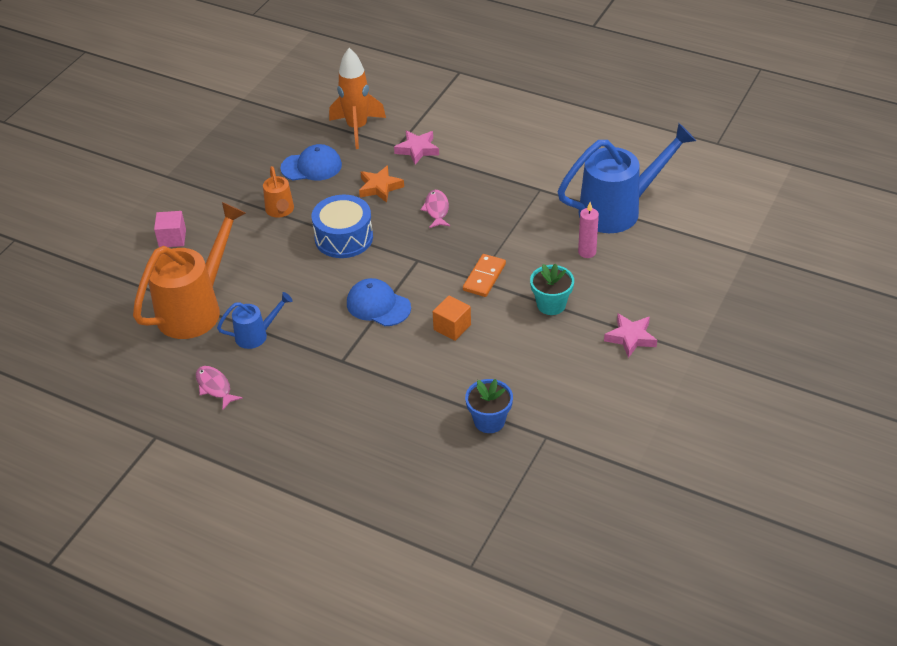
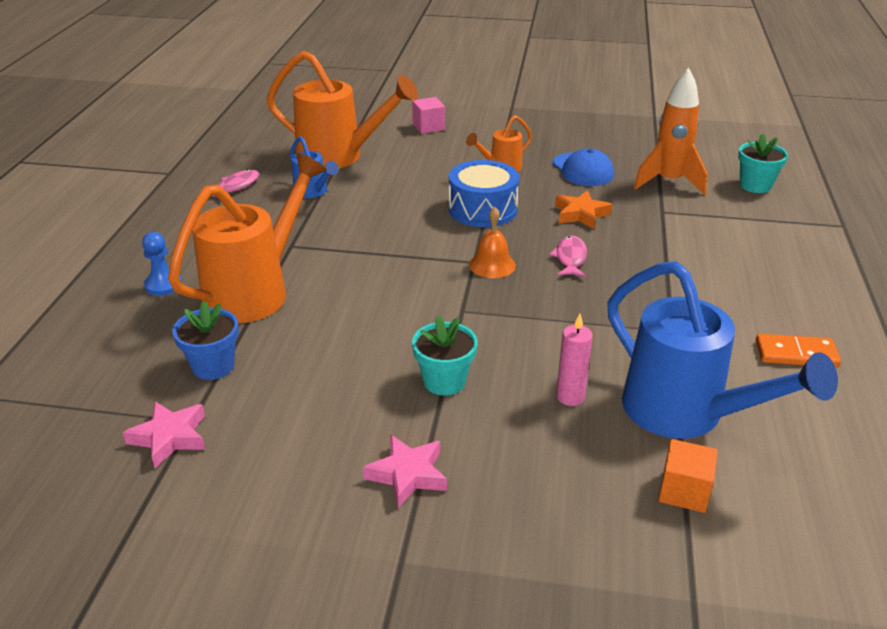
camera: 70 degrees right, 10 degrees down
blue cap [347,278,411,326] -> none
pink star [394,130,439,165] -> pink star moved to [123,401,205,468]
pink fish [421,190,450,228] -> pink fish turned 60 degrees counterclockwise [549,235,587,277]
orange cube [433,295,471,341] -> orange cube moved to [659,439,718,513]
orange domino [463,254,506,297] -> orange domino moved to [756,334,841,367]
none -> blue pawn [142,232,182,296]
none -> orange watering can [168,153,327,323]
none -> orange bell [469,207,516,278]
none -> turquoise flower pot [738,133,788,193]

